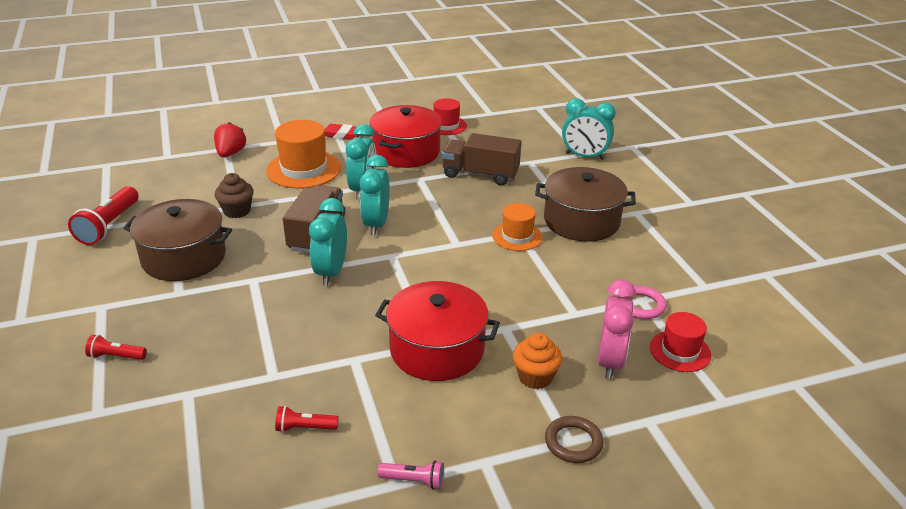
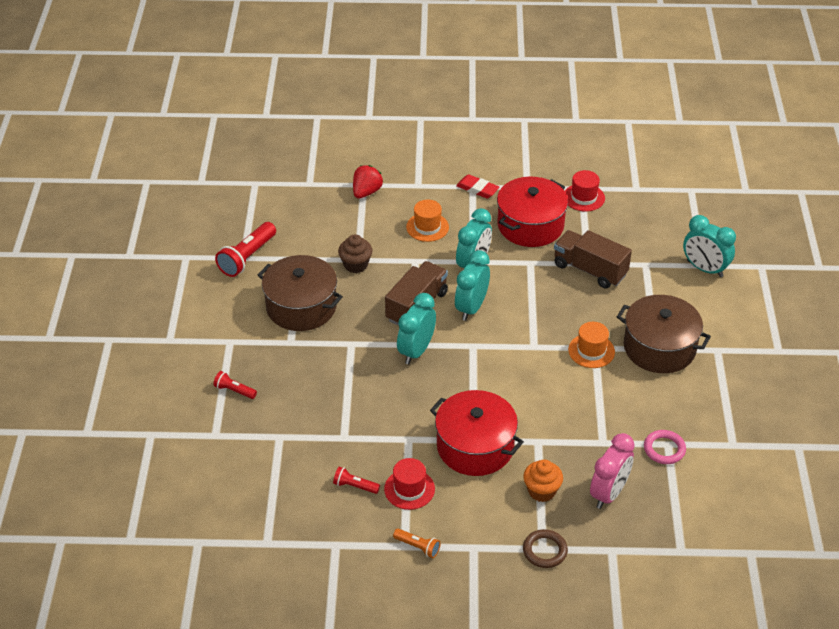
camera: 20 degrees right, 10 degrees up
orange hat [266,120,341,188] -> orange hat [406,200,449,242], size x0.60
pink flashlight [377,461,444,490] -> orange flashlight [393,528,440,558]
red hat [650,312,711,372] -> red hat moved to [384,458,435,510]

